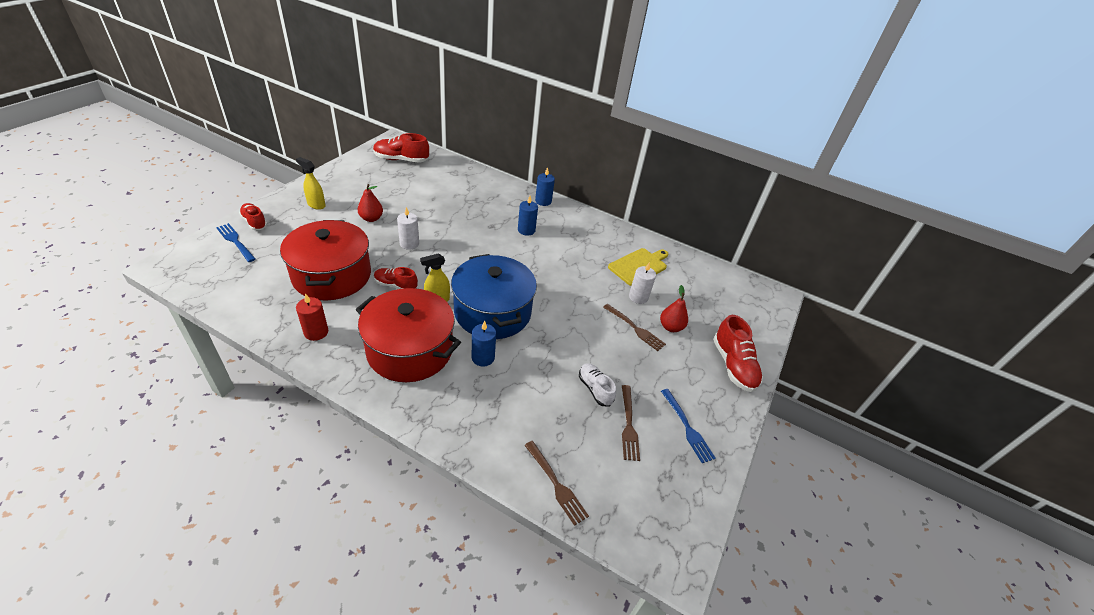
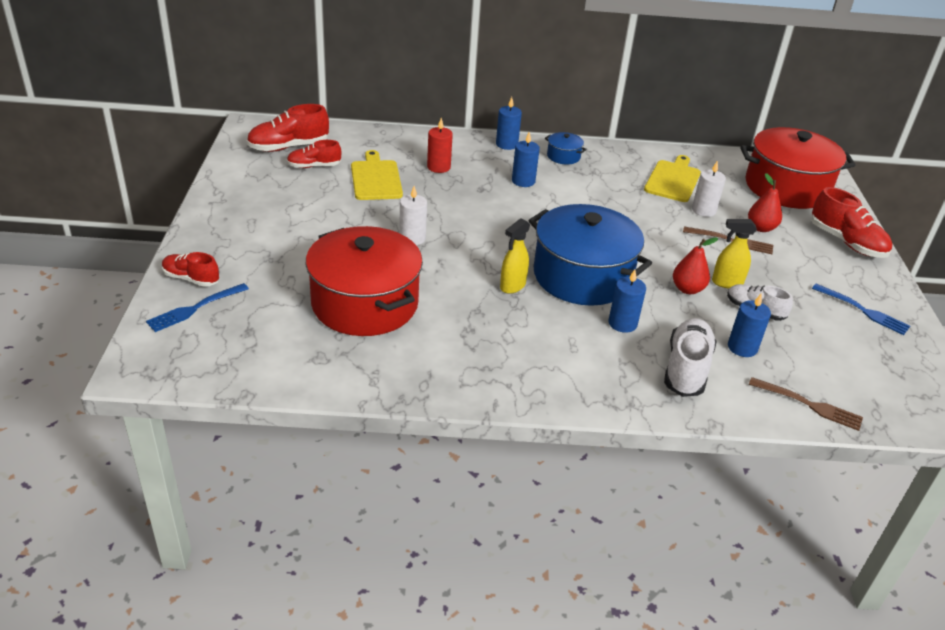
camera: 25 degrees left, 5 degrees down
blue fork [216,223,256,262] -> blue fork turned 60 degrees counterclockwise [146,283,249,332]
yellow spray bottle [296,157,326,210] -> yellow spray bottle moved to [712,219,757,289]
red candle [296,293,328,341] -> red candle moved to [427,118,453,173]
red pot [355,288,461,382] -> red pot moved to [740,127,855,209]
red pear [358,184,383,222] -> red pear moved to [673,237,718,294]
red shoe [374,267,418,289] -> red shoe moved to [287,140,341,168]
brown fork [622,385,640,461] -> none
none -> yellow cutting board [351,150,403,200]
none -> blue pot [545,132,587,165]
none -> white shoe [664,318,717,397]
none -> blue candle [728,294,771,357]

